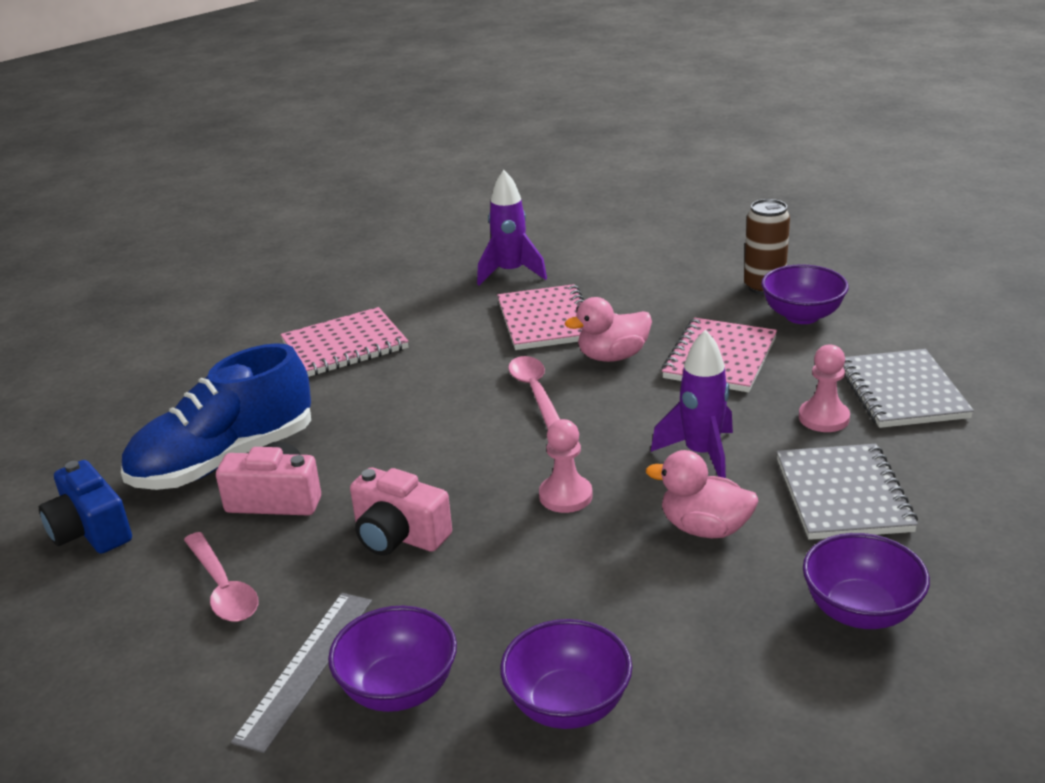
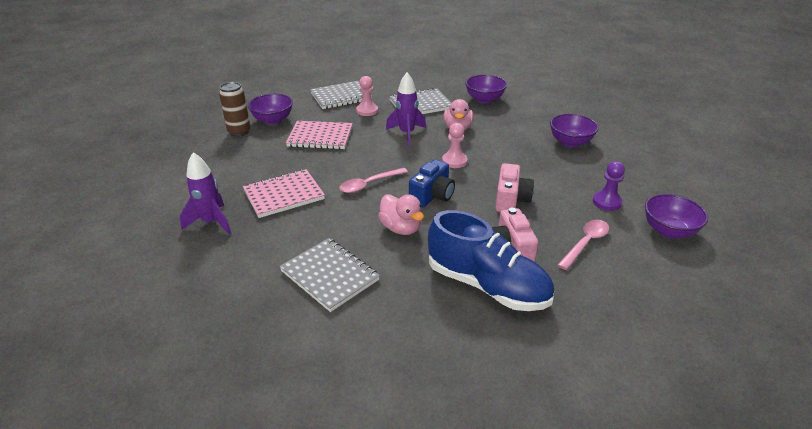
camera: 110 degrees left, 5 degrees up
blue camera [39,460,132,554] -> blue camera moved to [409,159,455,207]
grey ruler [231,593,372,753] -> purple pawn [593,161,625,211]
pink notebook [280,307,409,377] -> grey notebook [279,238,380,312]
purple bowl [328,606,457,712] -> purple bowl moved to [645,194,708,239]
pink duck [565,297,652,362] -> pink duck moved to [378,194,424,235]

